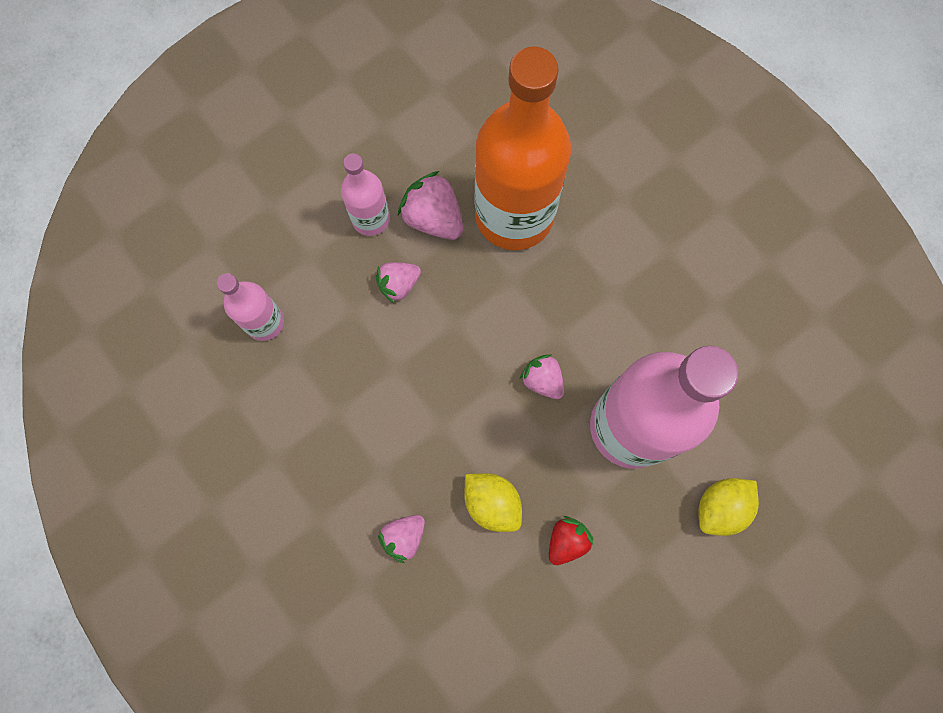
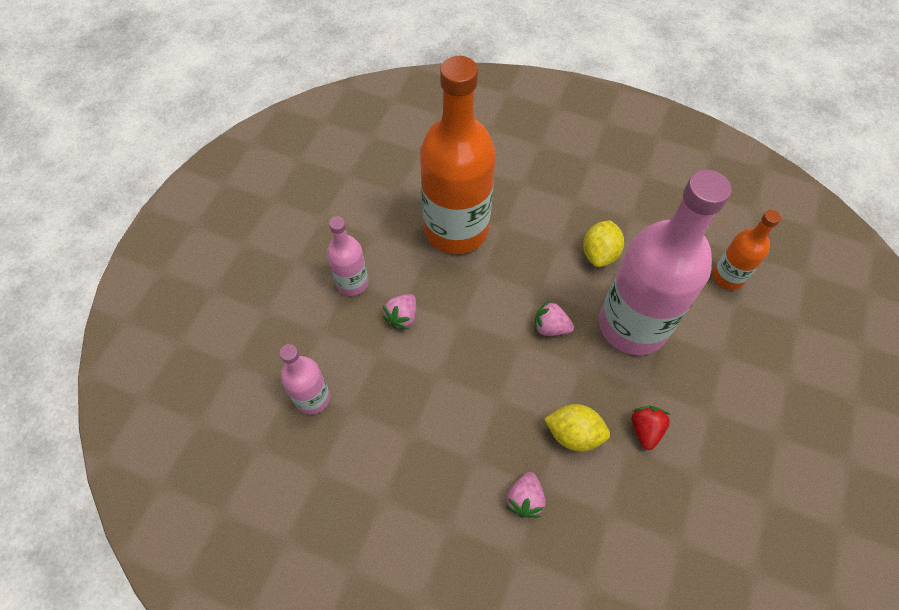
camera: 30 degrees left, 15 degrees down
pink strawberry [398,171,463,240] -> none
yellow lemon [698,478,759,536] -> yellow lemon moved to [583,220,624,267]
none -> orange bottle [713,210,781,290]

